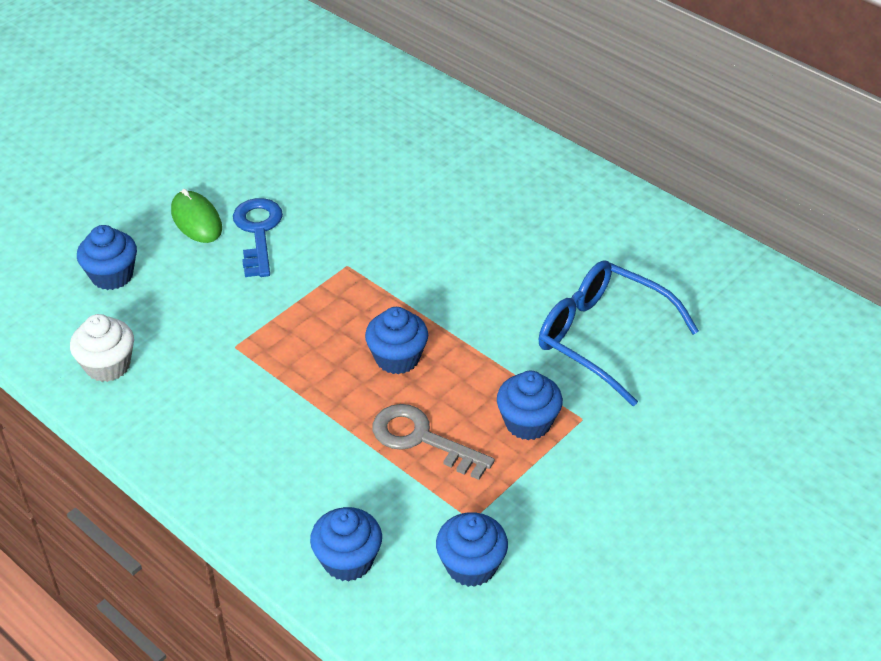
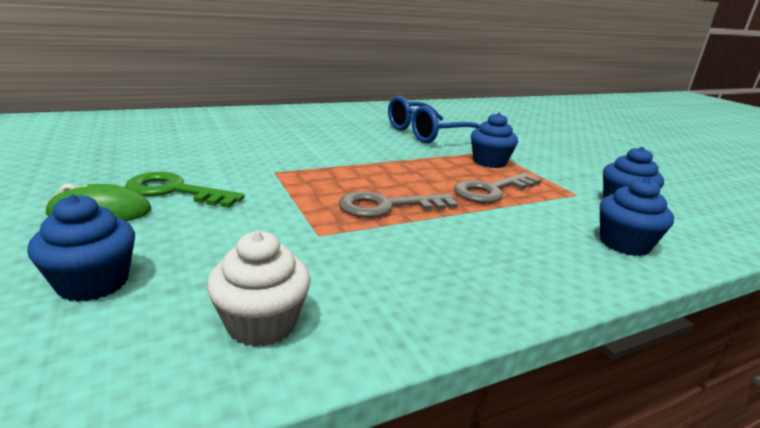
camera: 70 degrees left, 20 degrees down
blue key [233,198,283,277] -> green key [125,172,245,208]
blue cupcake [365,307,428,374] -> none
none -> grey key [339,191,458,218]

